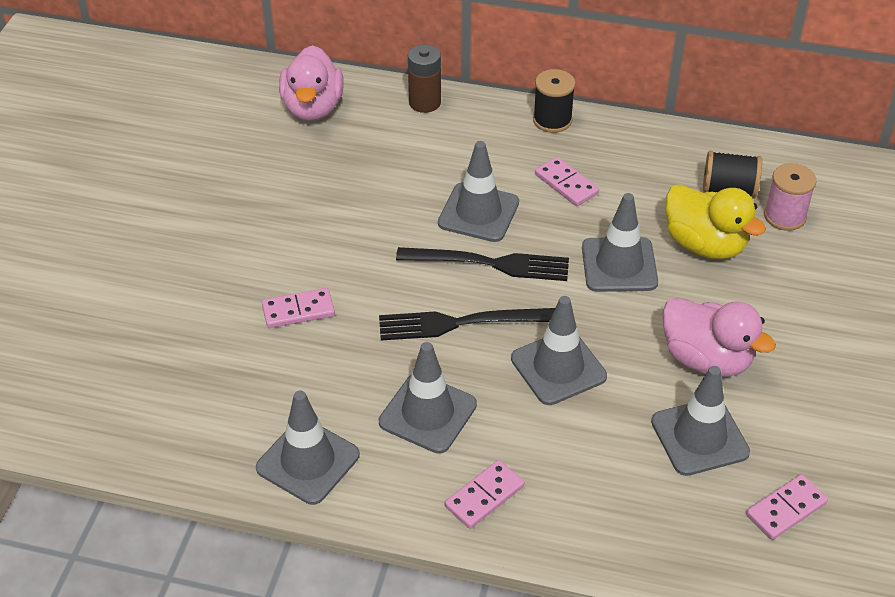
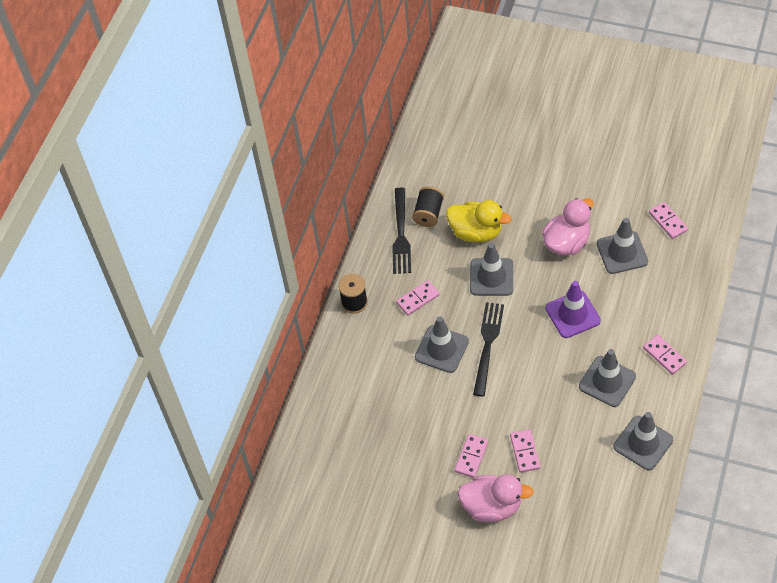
camera: 80 degrees left, 10 degrees up
pink duck [279,45,344,121] -> pink duck moved to [458,475,534,522]
black fork [379,308,555,341] -> black fork moved to [392,188,411,274]
brown battery [408,44,441,113] -> none
grey traffic cone [511,296,607,405] -> purple traffic cone [545,281,601,338]
yellow duck [666,184,766,259] -> yellow duck turned 60 degrees clockwise [446,200,511,242]
pink spool [764,163,817,231] -> none
none -> pink domino [455,434,488,478]

